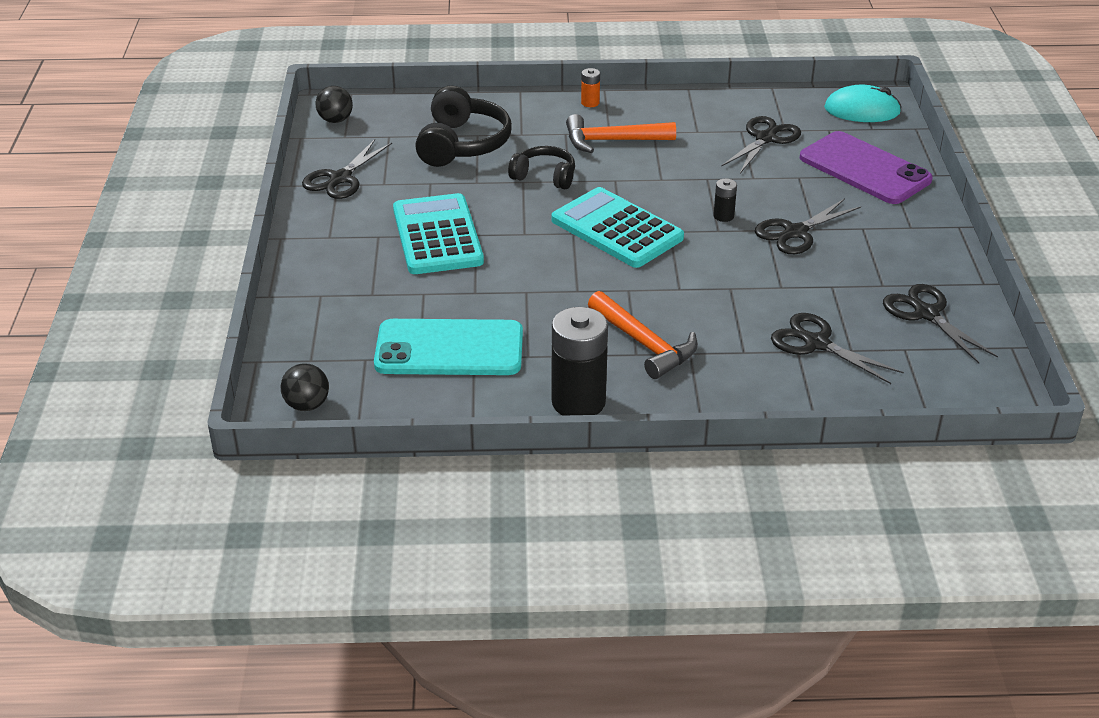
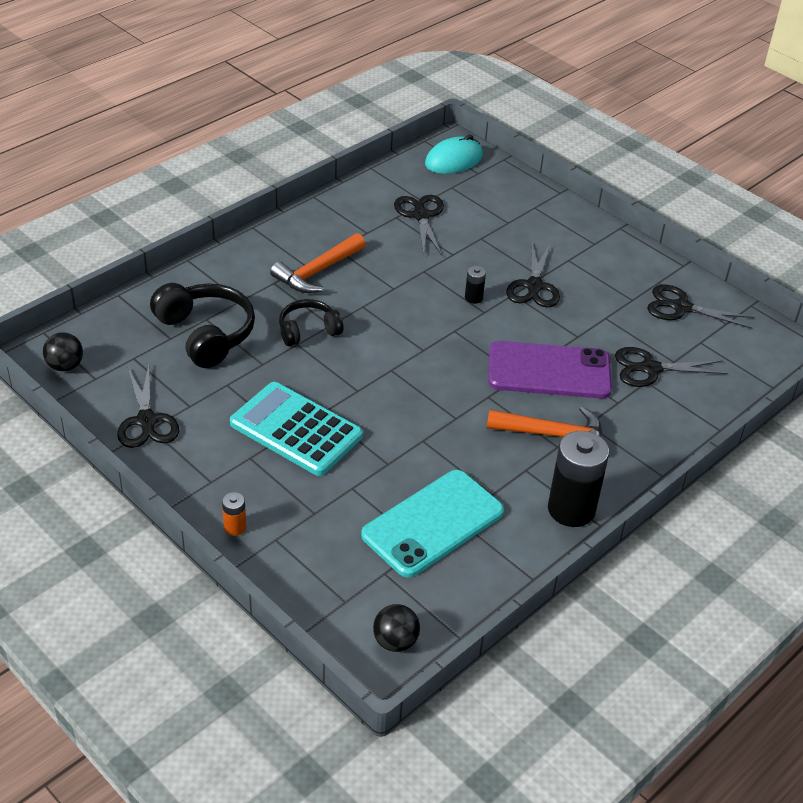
camera: 45 degrees left, 5 degrees up
turquoise calculator [552,187,684,268] -> none
orange battery [581,68,600,107] -> orange battery moved to [222,492,246,536]
purple phone [800,131,933,204] -> purple phone moved to [488,341,612,398]

